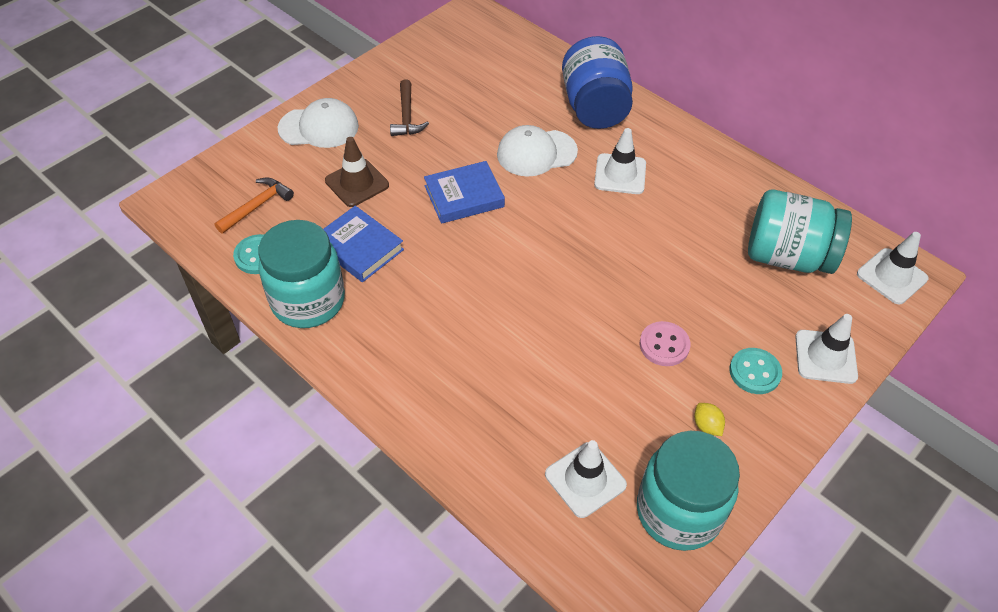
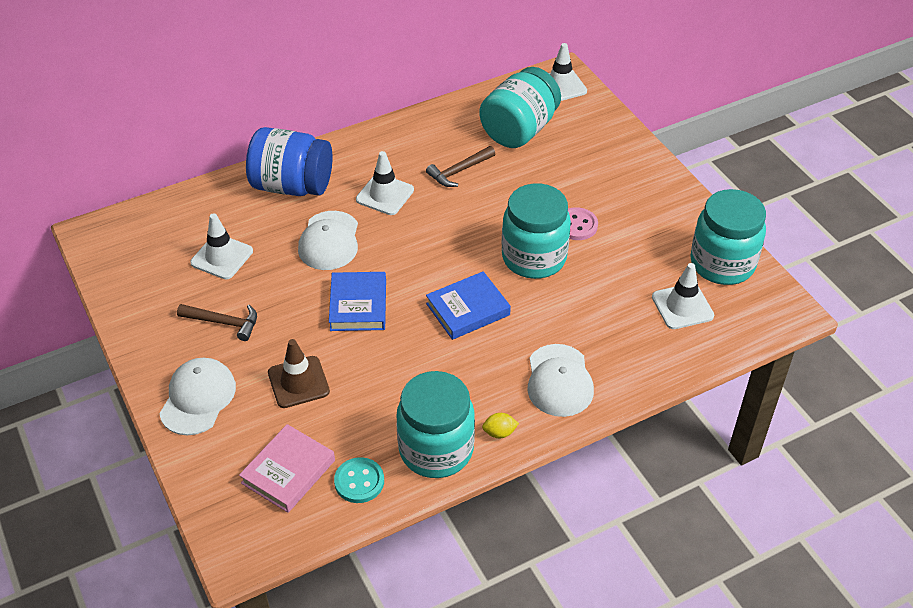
camera: 70 degrees left, 5 degrees down
orange hammer [214,178,294,234] -> pink book [239,424,335,513]
blue book [323,206,404,282] -> blue book moved to [426,271,511,340]
yellow lemon [694,403,725,436] -> yellow lemon moved to [482,413,519,438]
turquoise button [729,348,782,394] -> none
white traffic cone [795,314,858,384] -> white traffic cone moved to [190,213,253,279]
none -> brown hammer [426,146,495,187]
none -> turquoise jar [501,183,571,279]
none -> white cap [527,344,594,417]

